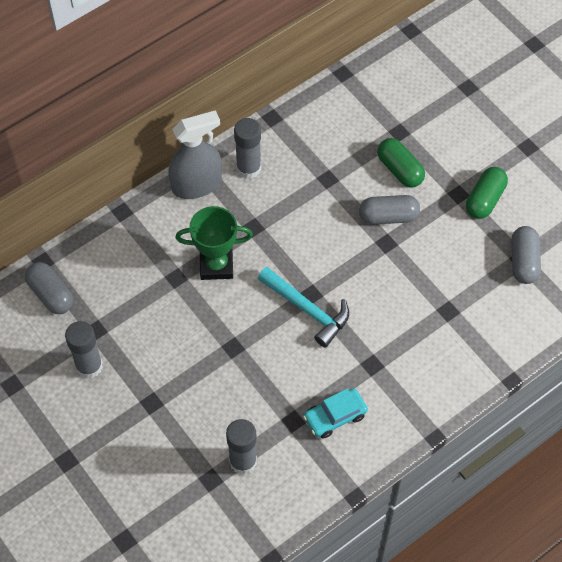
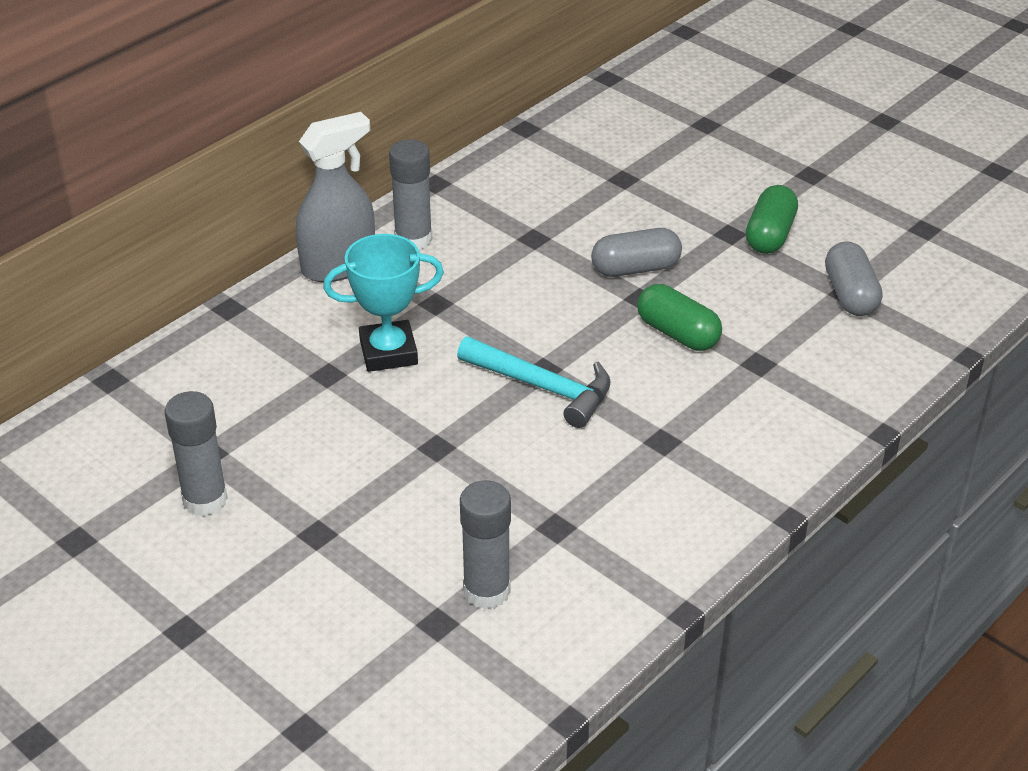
camera: 10 degrees left, 20 degrees down
grey capsule [25,262,73,314] -> none
green trophy [175,206,253,280] -> turquoise trophy [323,234,444,372]
turquoise car [303,388,368,439] -> none
green capsule [377,138,425,187] -> green capsule moved to [637,284,722,351]

